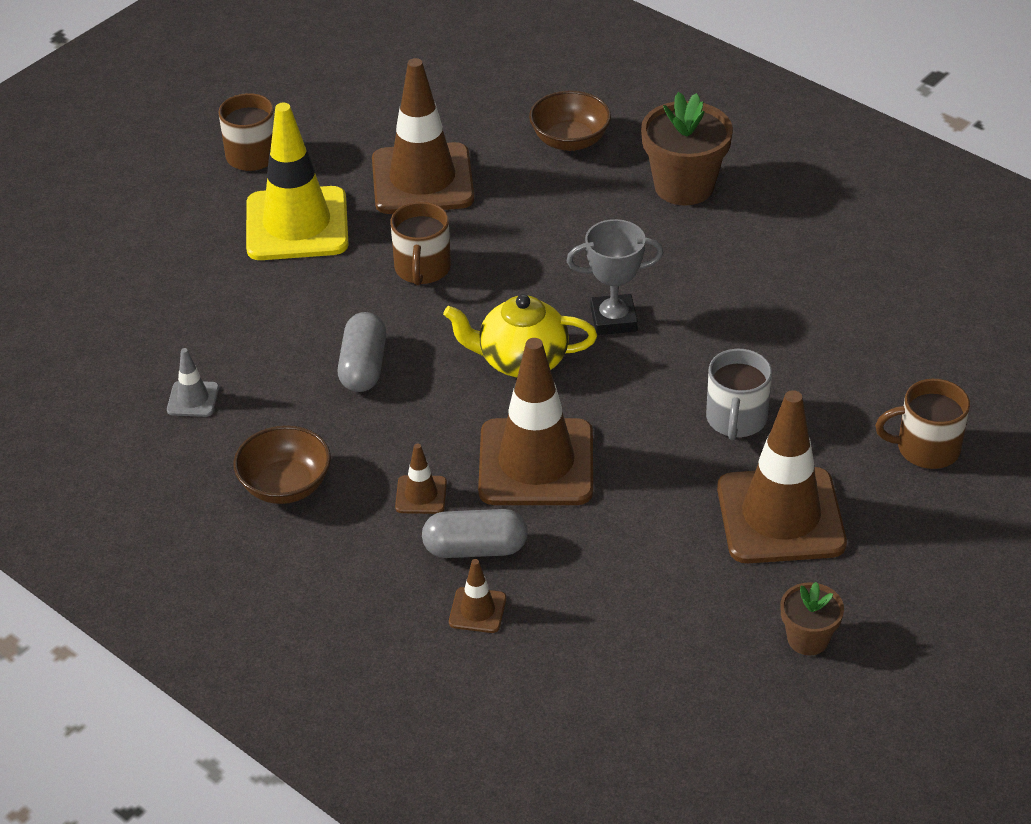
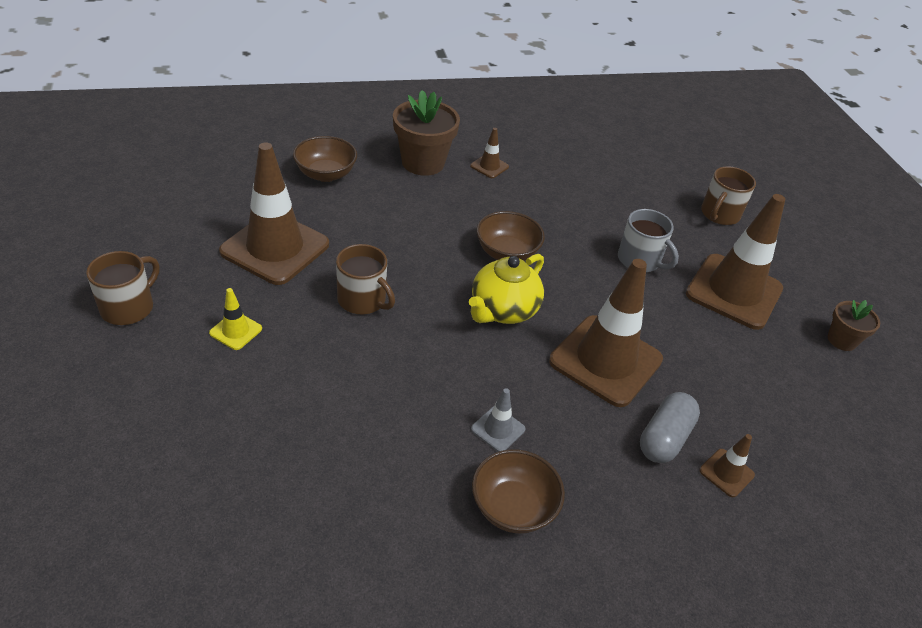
camera: 60 degrees left, 0 degrees up
grey traffic cone [167,348,219,417] -> grey traffic cone moved to [471,388,525,452]
yellow traffic cone [246,103,349,260] -> yellow traffic cone [209,288,262,350], size x0.43
grey capsule [338,312,386,392] -> none
brown traffic cone [395,444,447,514] -> brown traffic cone moved to [470,128,509,178]
grey trophy [566,219,663,335] -> brown bowl [477,211,545,261]

